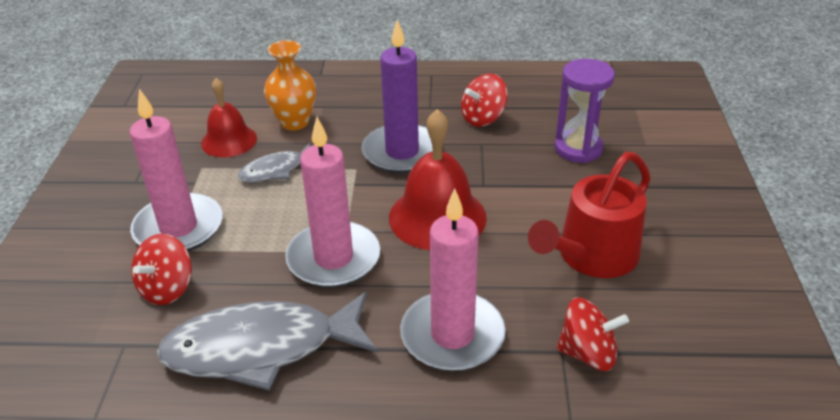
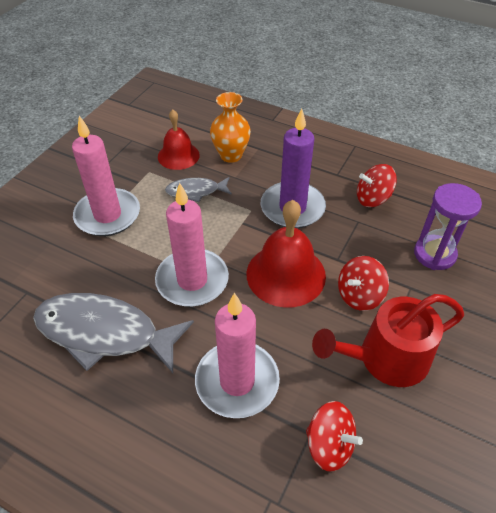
camera: 25 degrees right, 10 degrees up
red spinning top [131,234,192,305] -> red spinning top moved to [338,256,389,311]

